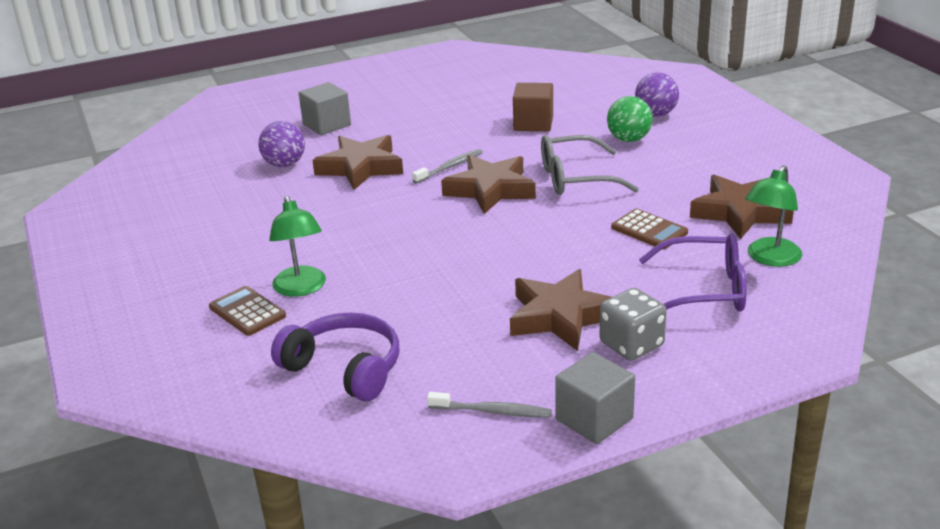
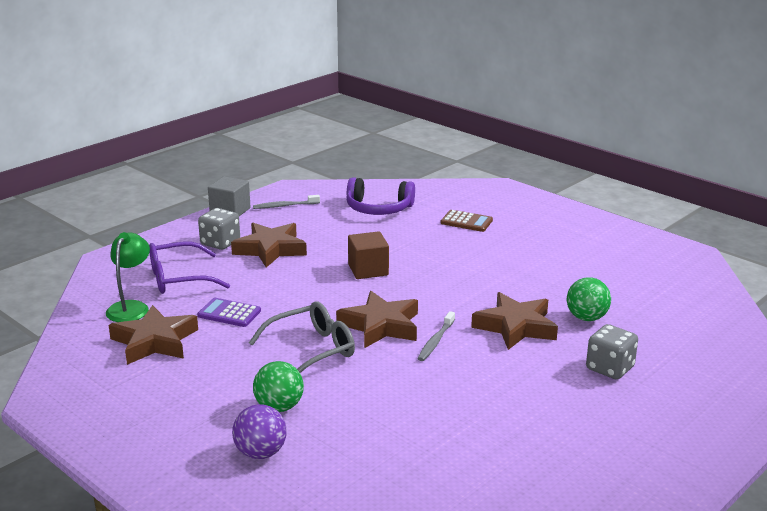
camera: 155 degrees right, 5 degrees down
purple ball [258,121,305,167] -> green ball [567,277,611,321]
green lamp [269,196,326,297] -> none
grey cube [299,82,351,135] -> grey dice [586,324,638,380]
brown cube [513,83,553,131] -> brown cube moved to [348,231,389,279]
brown calculator [611,209,688,249] -> purple calculator [197,298,261,327]

